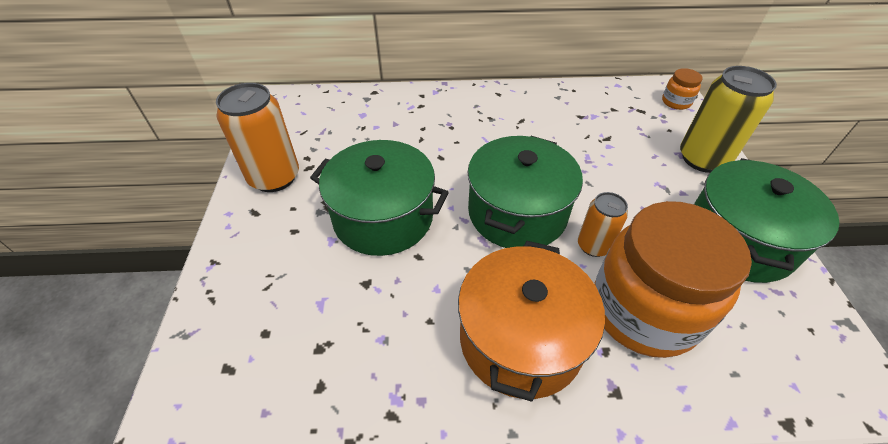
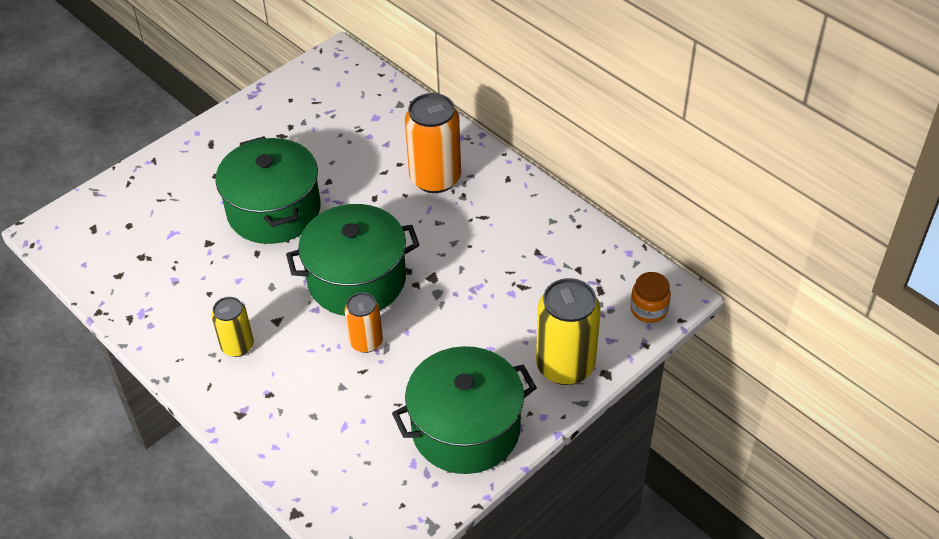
camera: 50 degrees right, 0 degrees up
orange can [216,83,299,192] -> orange can moved to [405,93,461,193]
orange pot [458,241,605,402] -> yellow can [211,297,254,357]
orange jar [594,201,752,358] -> none

